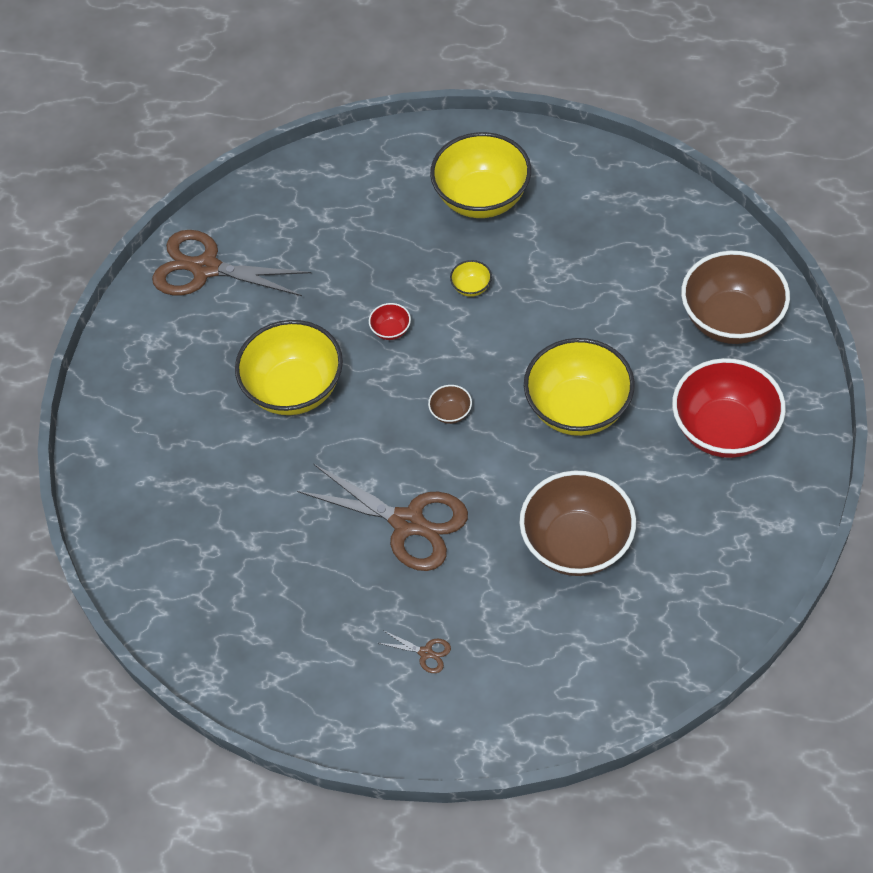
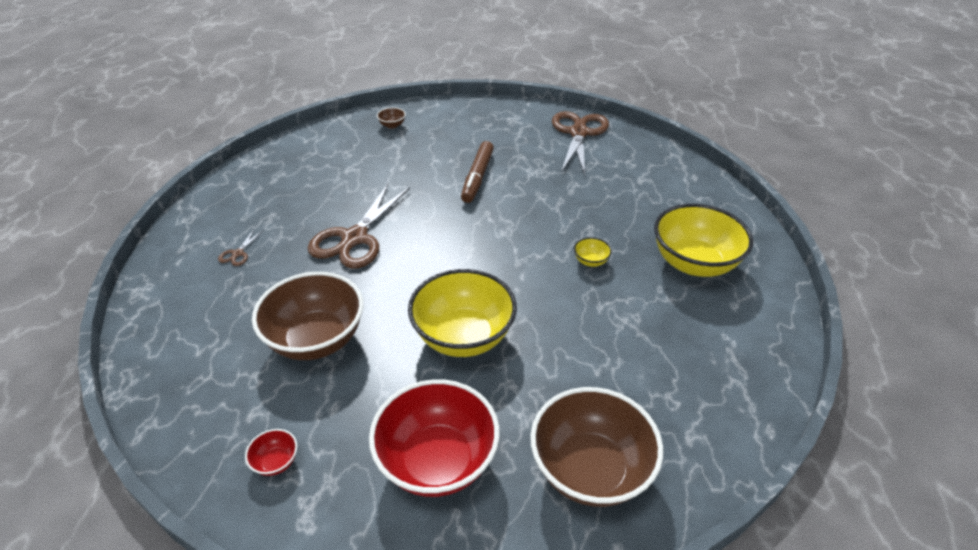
camera: 80 degrees right, 15 degrees down
yellow bowl [235,320,343,415] -> brown marker [461,141,494,203]
red bowl [369,303,411,340] -> red bowl moved to [245,429,297,476]
brown bowl [428,385,472,424] -> brown bowl moved to [377,107,406,129]

